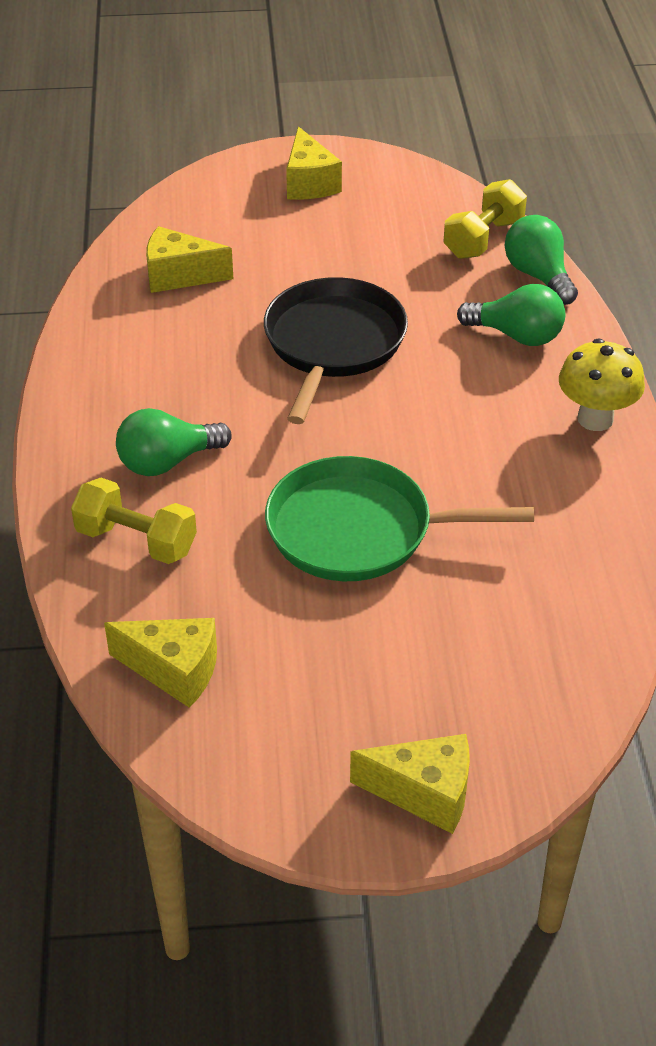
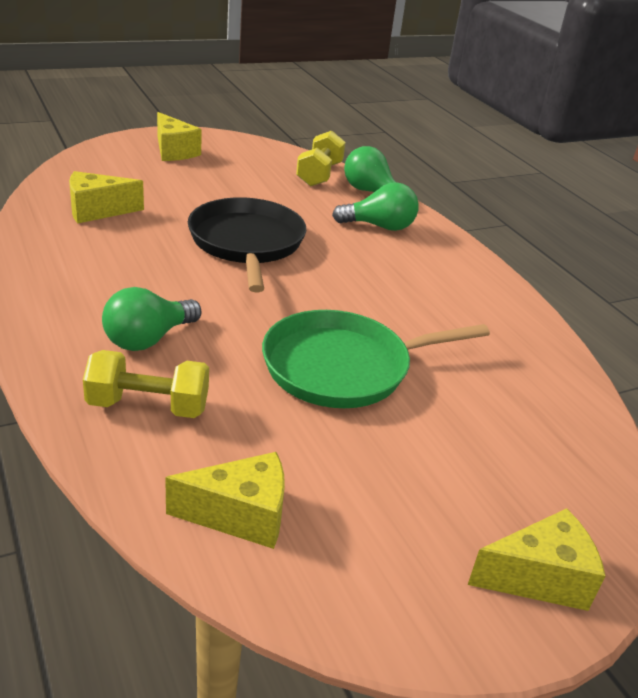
camera: 25 degrees left, 10 degrees down
yellow mushroom [559,339,645,431] -> none

